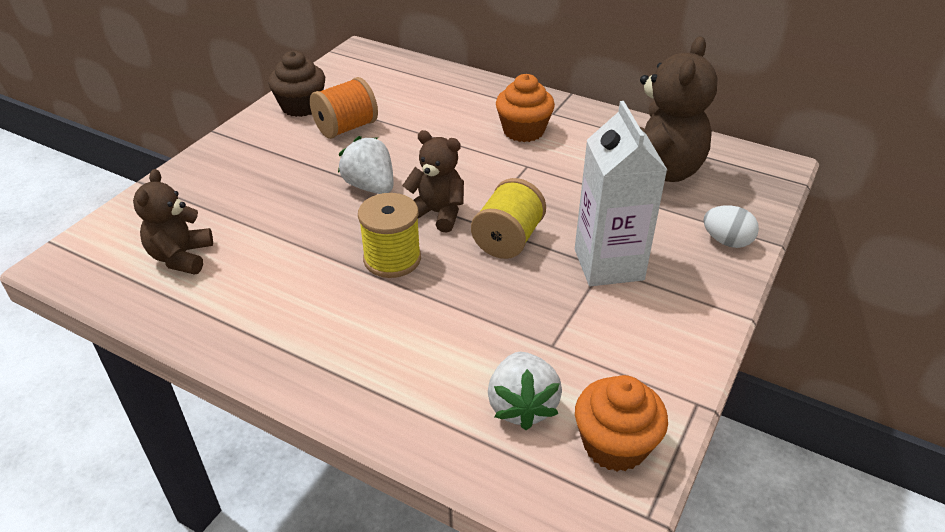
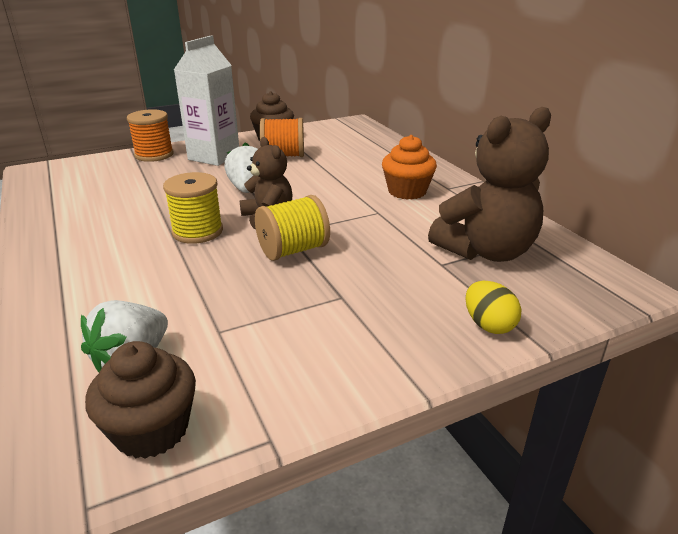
camera: 35 degrees right, 10 degrees down
brown teddy bear [133,169,213,274] -> none
white carton [575,101,667,286] -> white carton moved to [174,35,239,166]
orange cupcake [575,375,668,471] -> brown cupcake [85,341,196,459]
white egg [703,205,759,248] -> yellow egg [466,281,521,334]
none -> orange spool [127,109,174,162]

